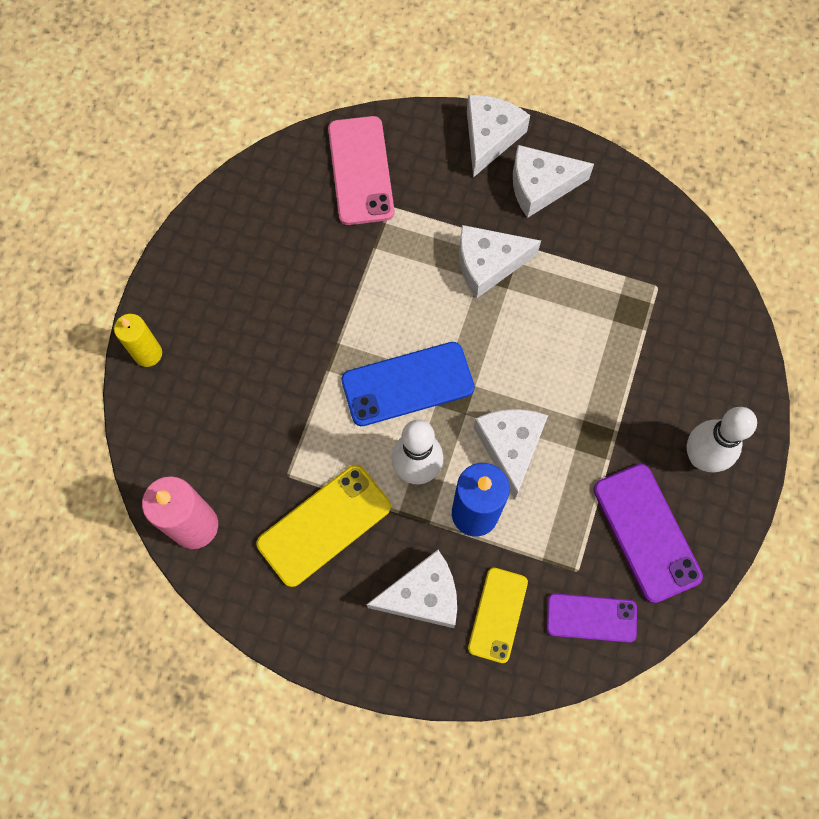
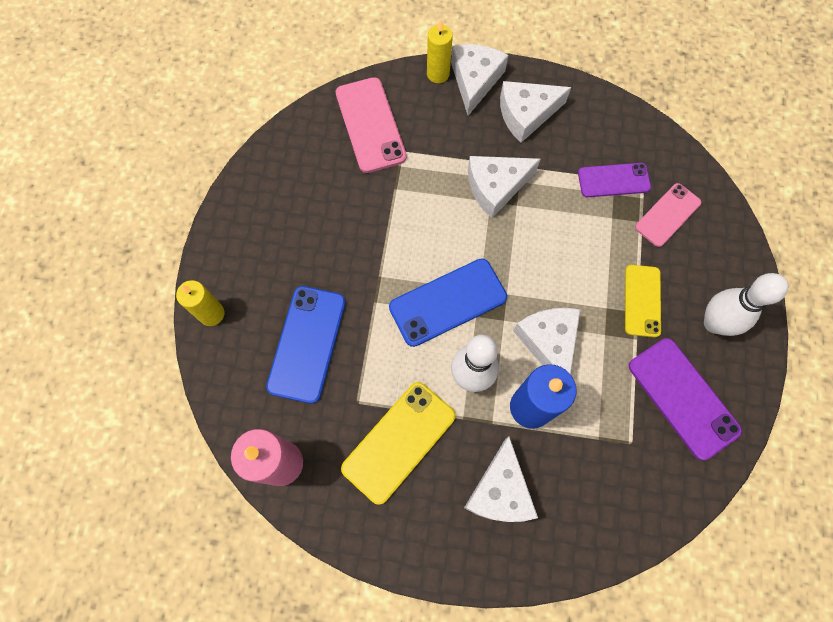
camera: 10 degrees left, 0 degrees up
white cheese [366,550,457,628] -> white cheese turned 120 degrees clockwise [464,437,538,522]
yellow phone [468,568,528,663] -> yellow phone moved to [625,265,661,337]
purple phone [546,593,637,643] -> purple phone moved to [578,163,651,197]
none -> blue phone [266,286,346,404]
none -> yellow candle [427,20,453,83]
none -> pink phone [635,183,701,247]

